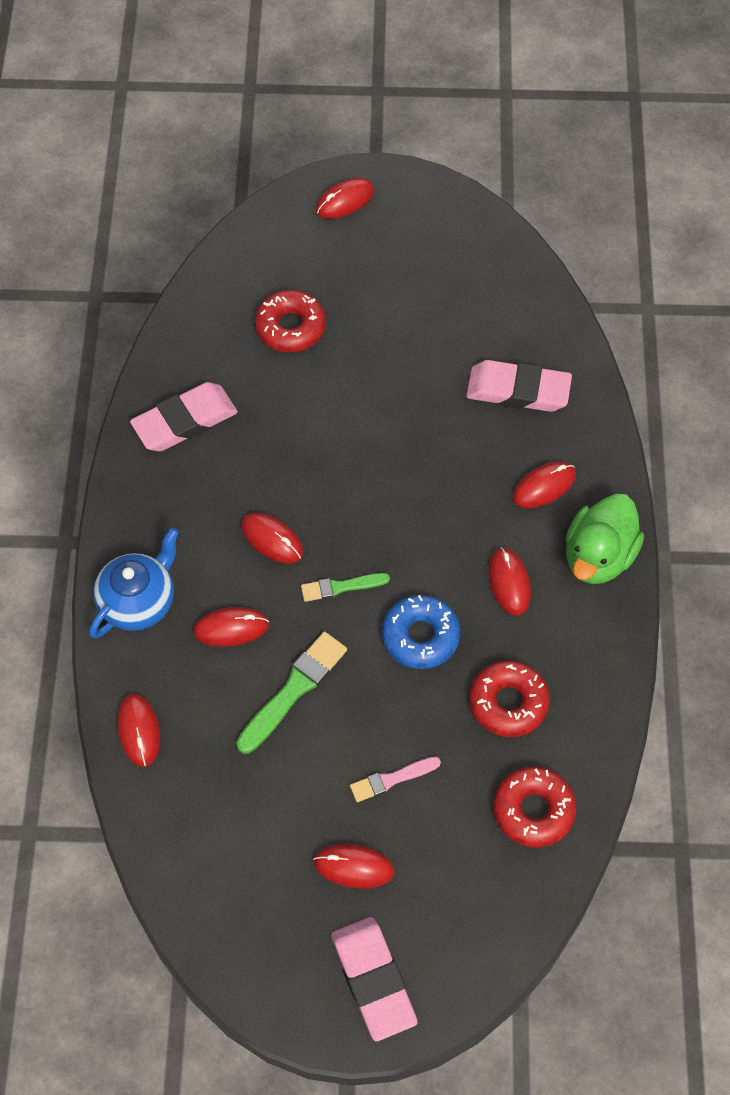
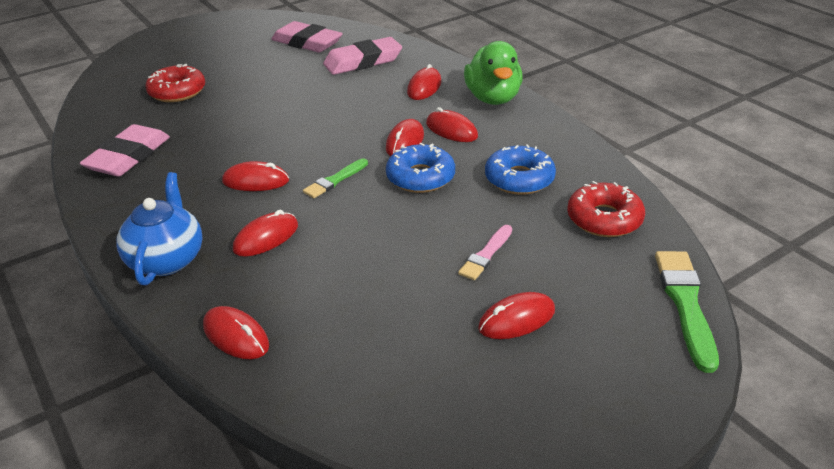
camera: 35 degrees left, 25 degrees down
green brush [236,631,347,754] -> green brush moved to [655,251,719,373]
red mouse [316,178,374,219] -> red mouse moved to [386,119,424,156]
pink eraser [331,917,418,1041] -> pink eraser moved to [272,21,343,52]
red donut [469,661,550,737] -> blue donut [485,144,556,195]

